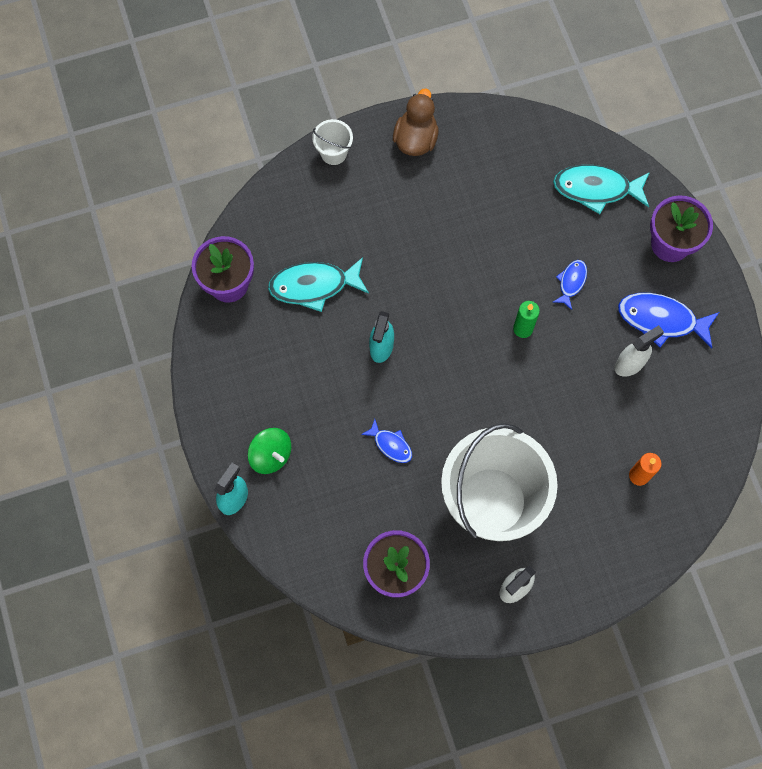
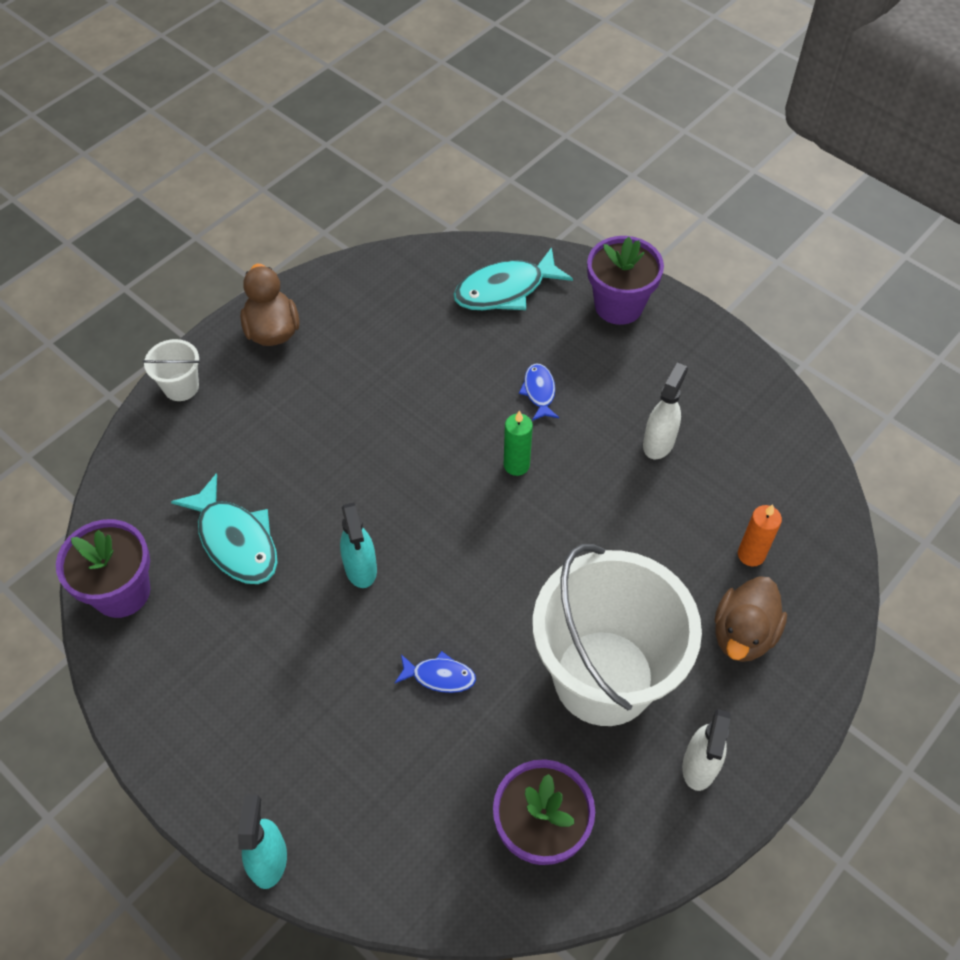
camera: 30 degrees left, 15 degrees down
green spinning top [248,428,291,474] -> none
turquoise fish [268,257,369,312] -> turquoise fish turned 90 degrees counterclockwise [171,473,278,584]
blue fish [618,293,719,349] -> none
none -> brown duck [715,576,787,662]

